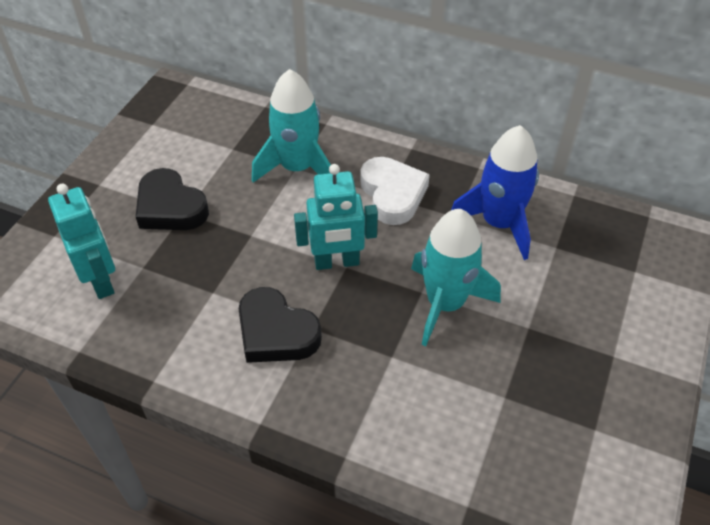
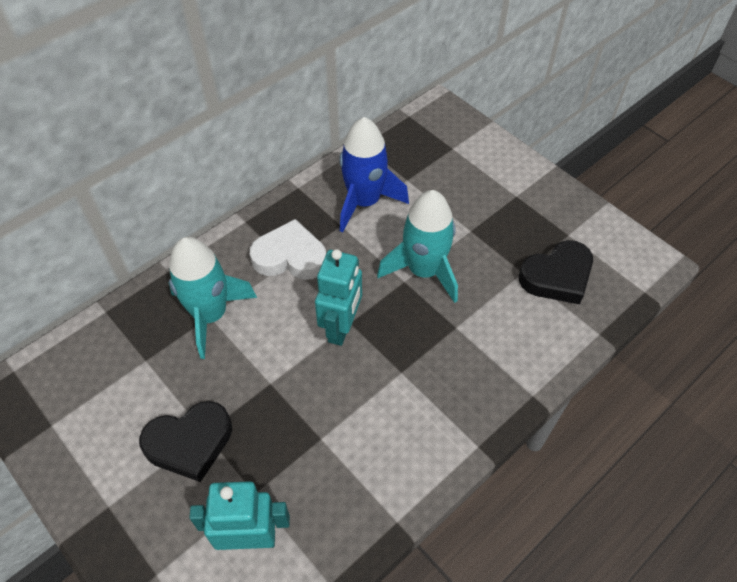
camera: 65 degrees left, 5 degrees up
black heart [239,287,322,363] -> black heart moved to [519,240,593,304]

